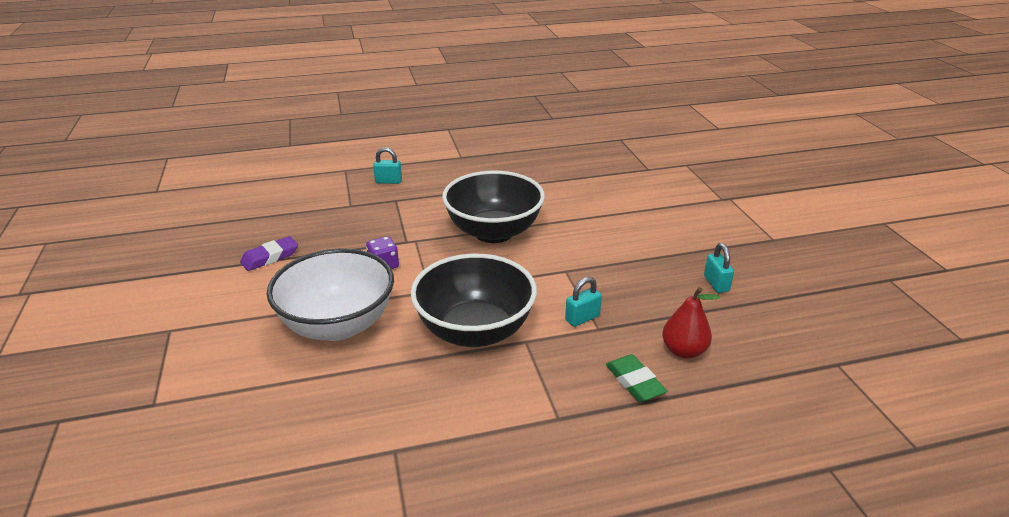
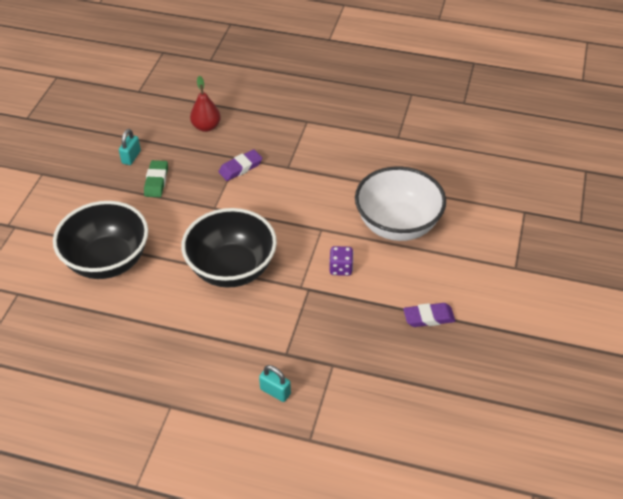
camera: 150 degrees left, 15 degrees up
black bowl [411,254,537,347] -> black bowl moved to [53,201,148,279]
turquoise padlock [565,277,602,327] -> purple eraser [218,149,262,181]
green eraser [606,354,667,402] -> green eraser moved to [144,160,168,197]

